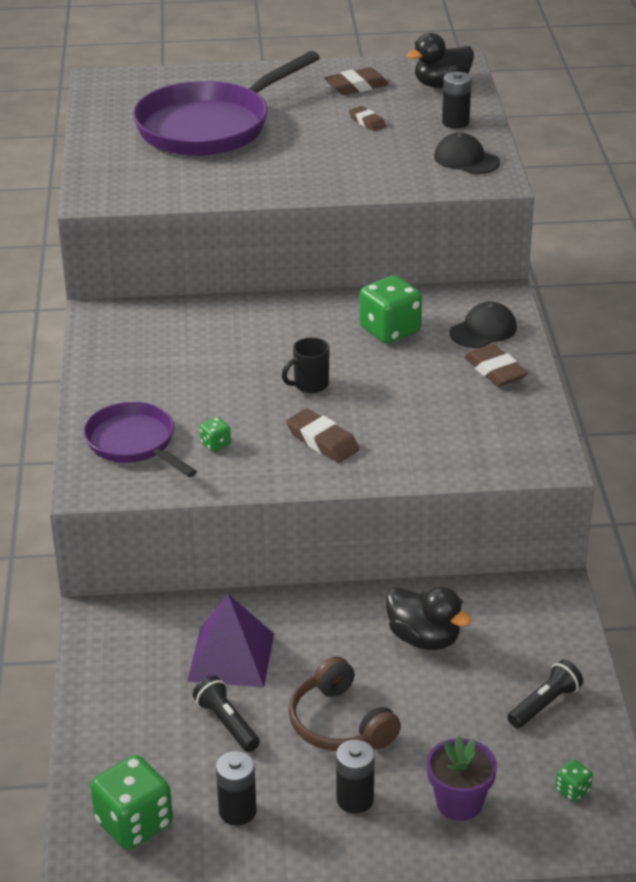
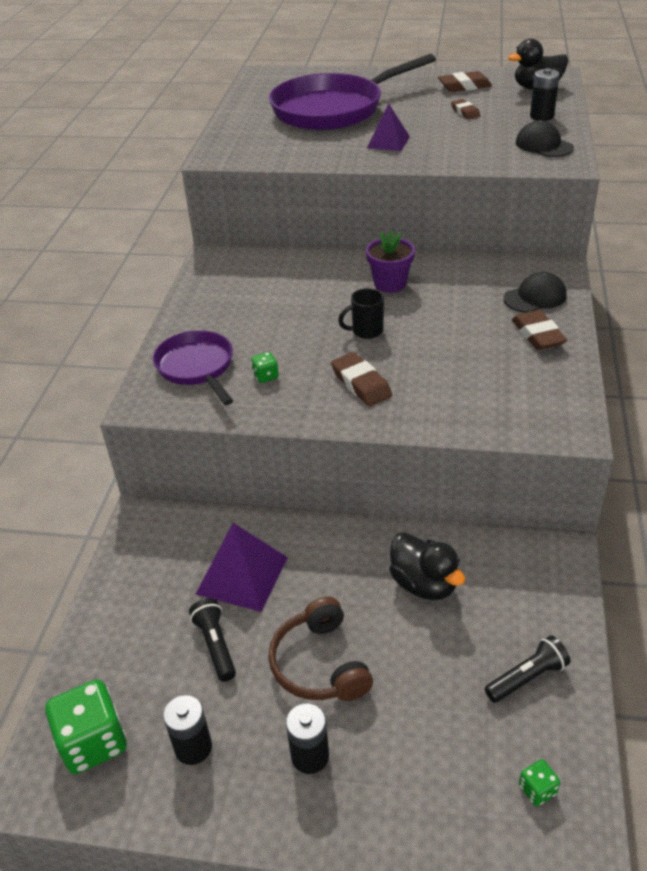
camera: 15 degrees right, 5 degrees up
green dice [360,275,422,344] -> none
purple flower pot [427,736,497,821] -> purple flower pot moved to [366,231,415,293]
none -> purple pyramid [367,103,410,151]

